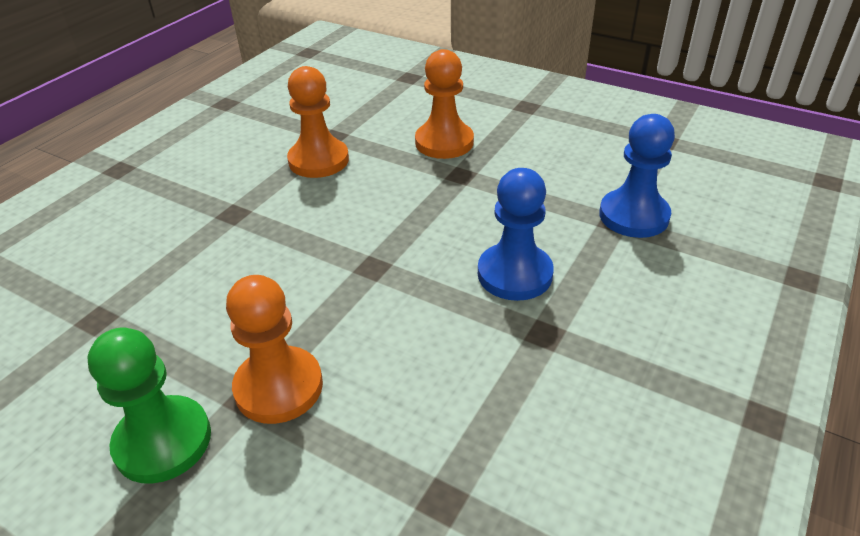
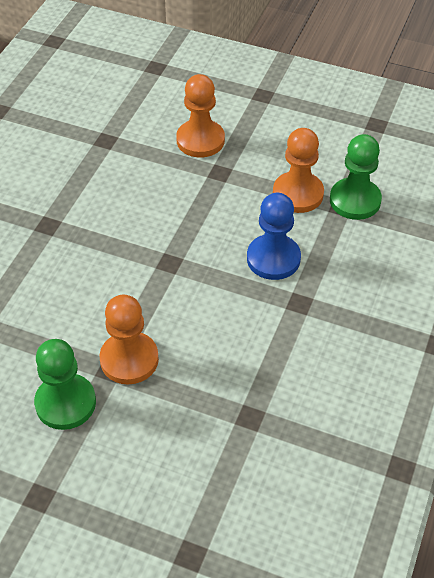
camera: 10 degrees left, 10 degrees up
orange pawn [287,66,349,178] -> orange pawn moved to [273,128,324,213]
blue pawn [599,114,675,238] -> green pawn [330,134,382,220]

